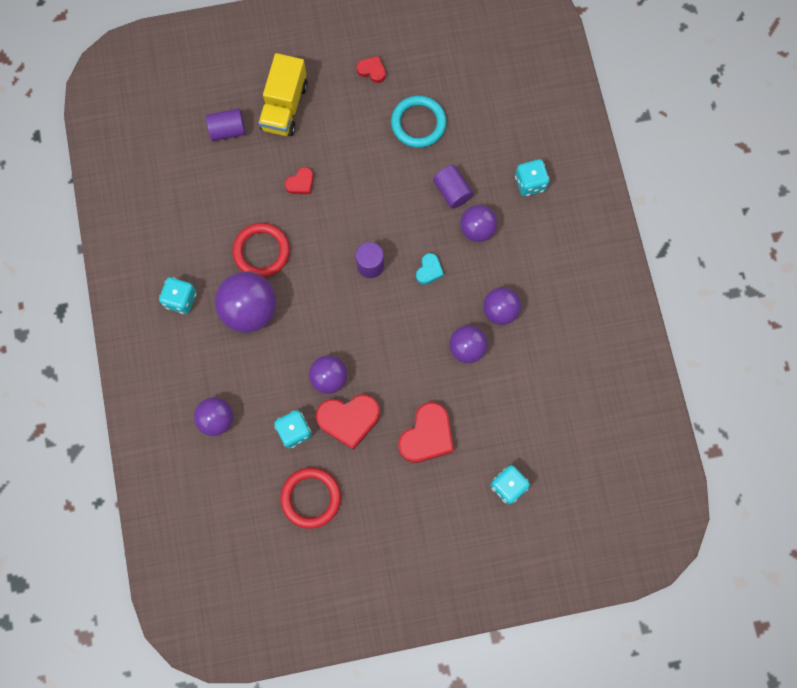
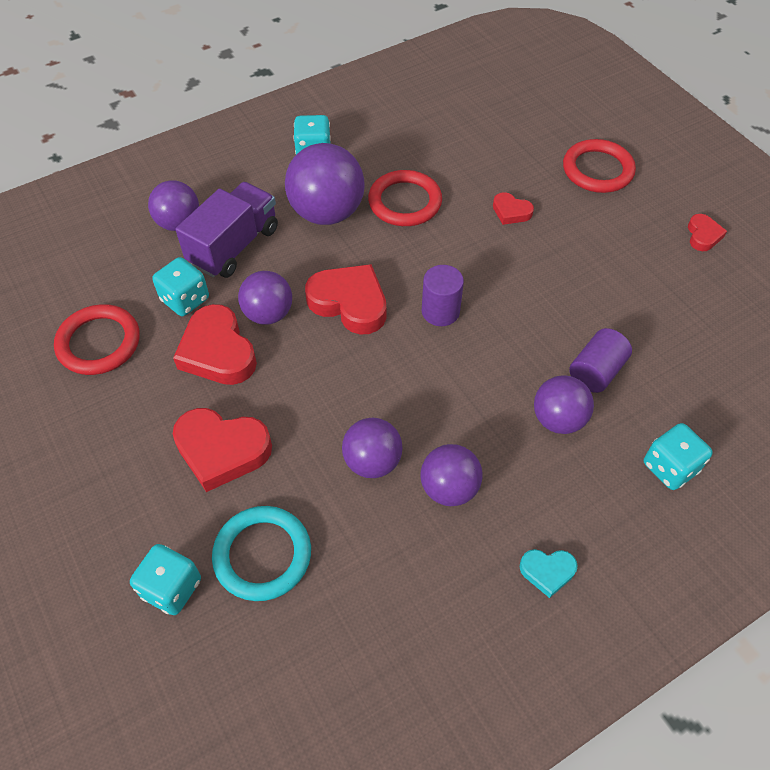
camera: 70 degrees right, 20 degrees down
purple cylinder [206,109,246,141] -> none
yellow truck [258,53,308,136] -> red ring [563,139,636,193]
turquoise ring [391,95,447,148] -> turquoise ring moved to [212,506,311,601]
turquoise heart [416,253,444,285] -> turquoise heart moved to [520,549,578,598]
none -> purple truck [175,182,278,278]
none -> red heart [305,264,386,335]

